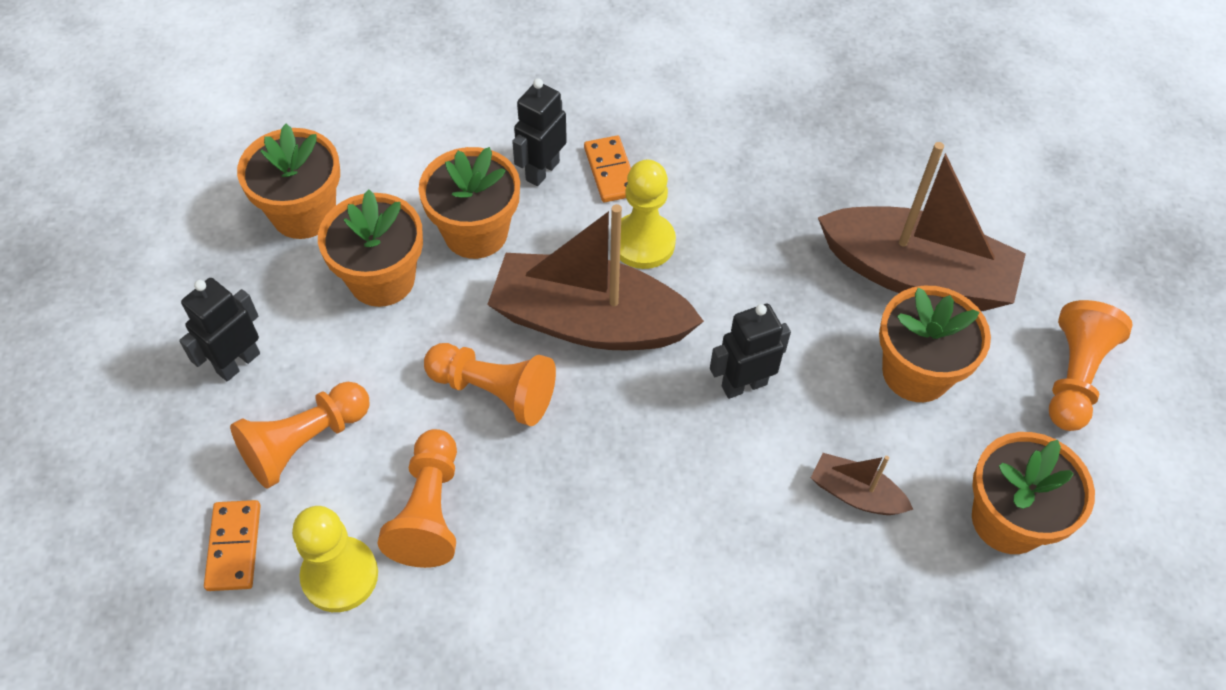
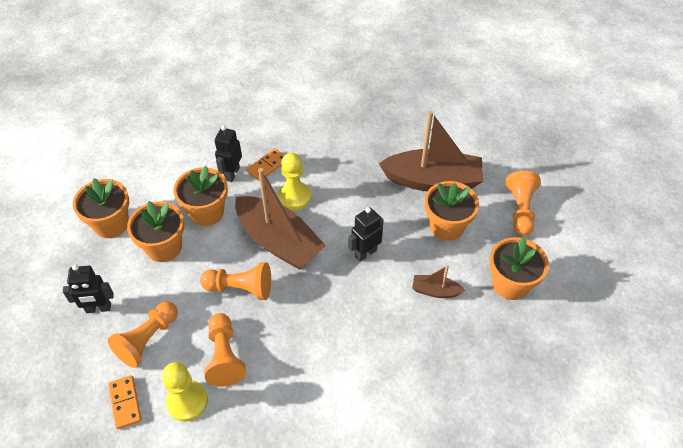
camera: 15 degrees left, 5 degrees down
black robot [179,278,260,381] -> black robot turned 120 degrees counterclockwise [62,264,114,313]
brown boat [487,204,704,350] -> brown boat turned 135 degrees counterclockwise [235,168,326,270]
orange domino [584,136,631,202] -> orange domino turned 75 degrees clockwise [247,148,285,181]

